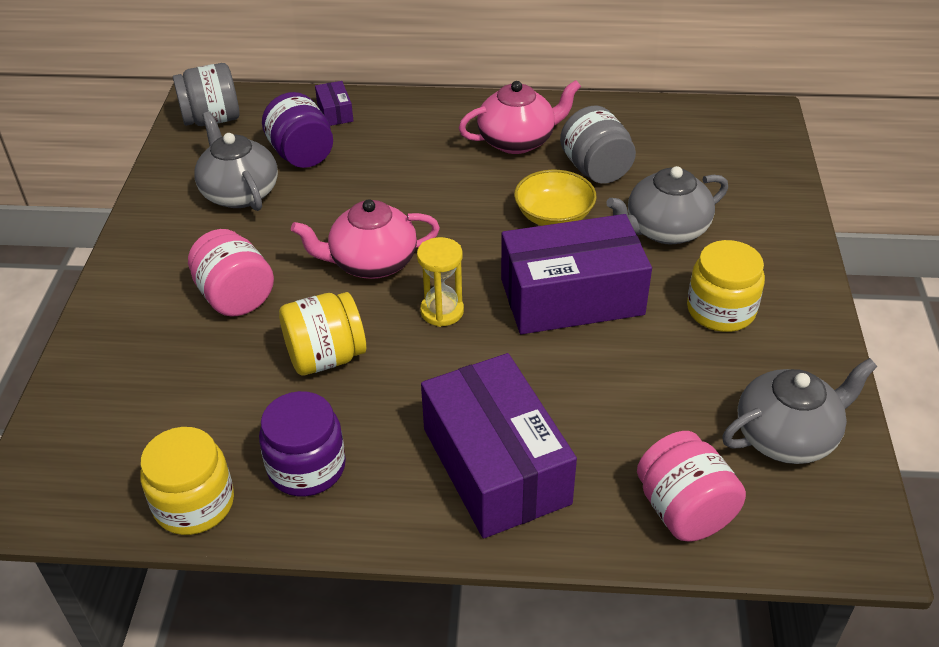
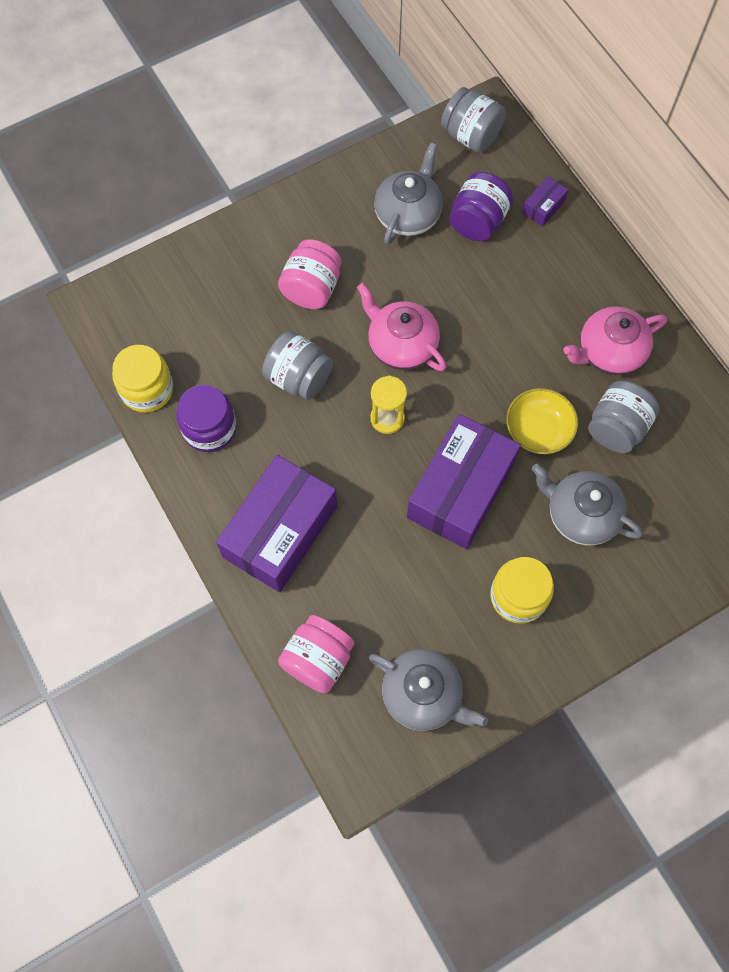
camera: 55 degrees right, 25 degrees up
yellow jar [279,292,366,375] -> grey jar [262,331,333,400]
pink teapot [459,80,581,154] -> pink teapot turned 120 degrees clockwise [563,306,667,375]
purple box [501,214,652,334] -> purple box turned 75 degrees clockwise [407,414,521,549]

